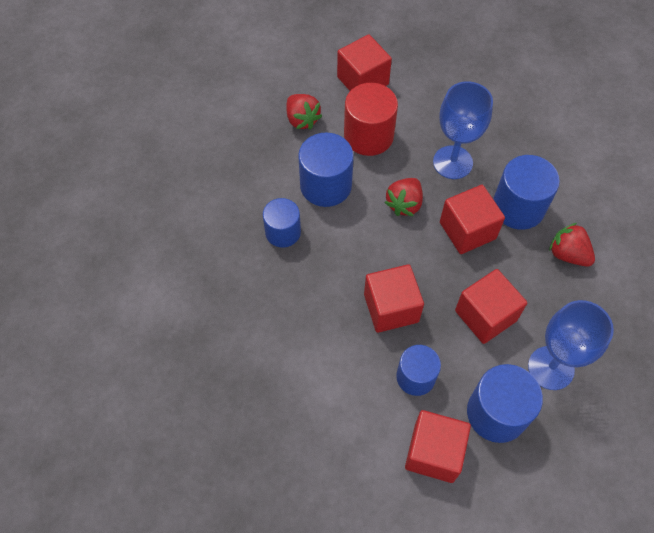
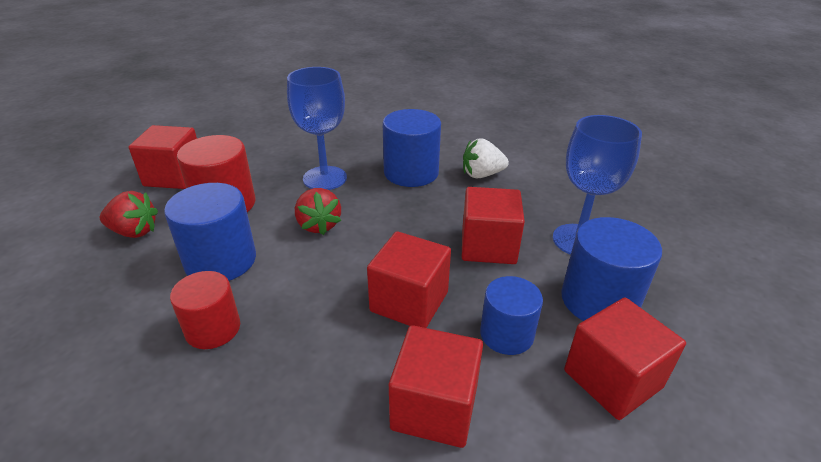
camera: 50 degrees left, 25 degrees down
blue cylinder [263,198,301,248] -> red cylinder [170,271,240,349]
red cube [440,185,505,254] -> red cube moved to [389,325,483,448]
red strawberry [549,223,595,267] -> white strawberry [463,138,509,178]

